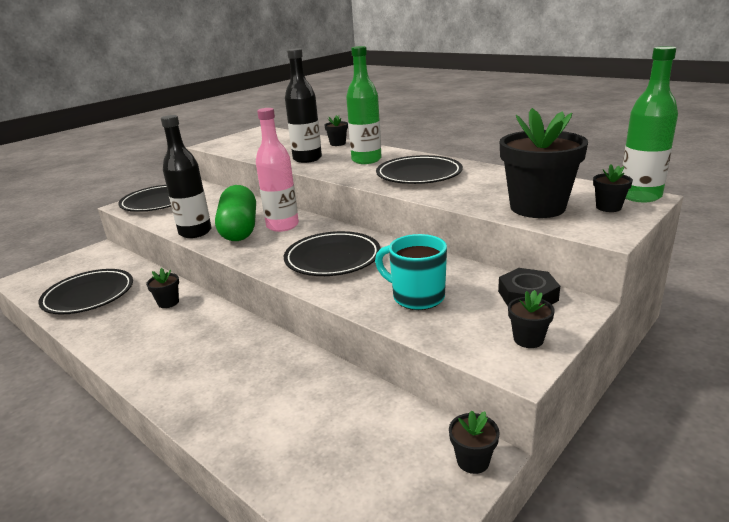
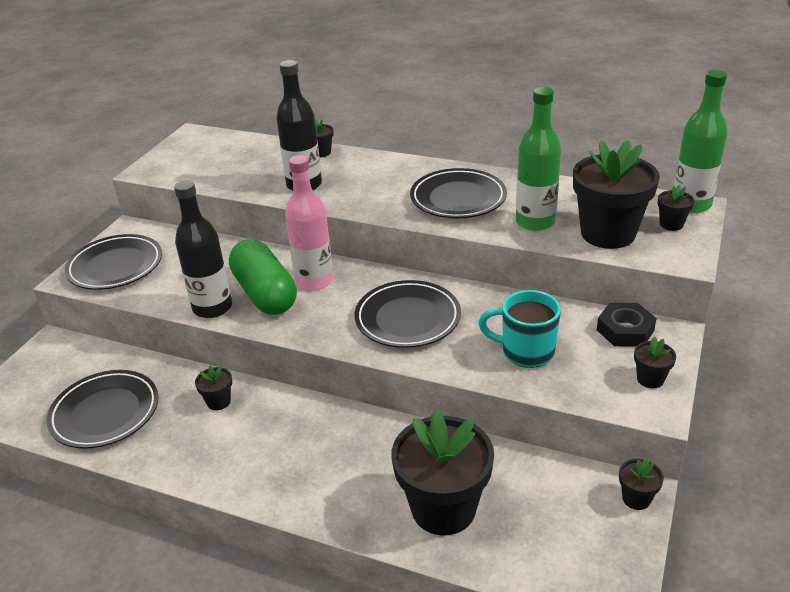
camera: 20 degrees left, 10 degrees up
green bottle [346,46,382,164] -> green bottle moved to [516,87,561,231]
none -> black flower pot [391,410,494,535]

